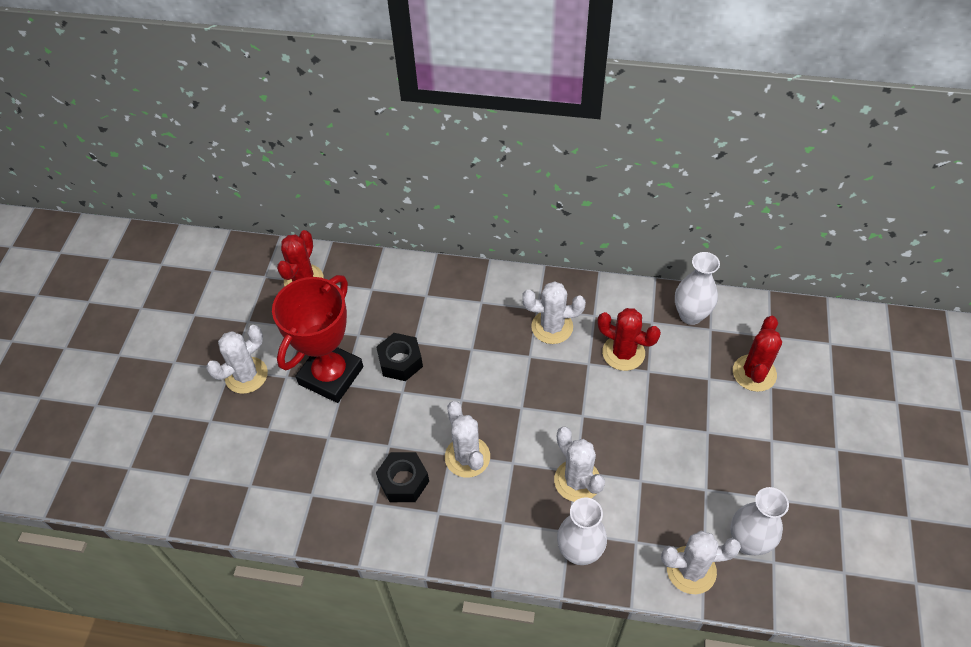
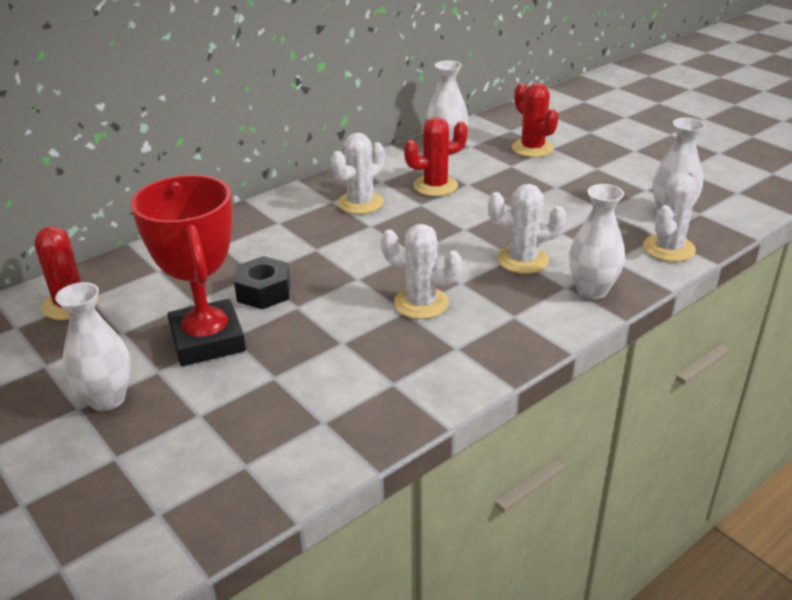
camera: 50 degrees left, 20 degrees down
white cactus [206,325,268,394] -> white vase [55,282,131,411]
black nut [376,452,429,502] -> none

